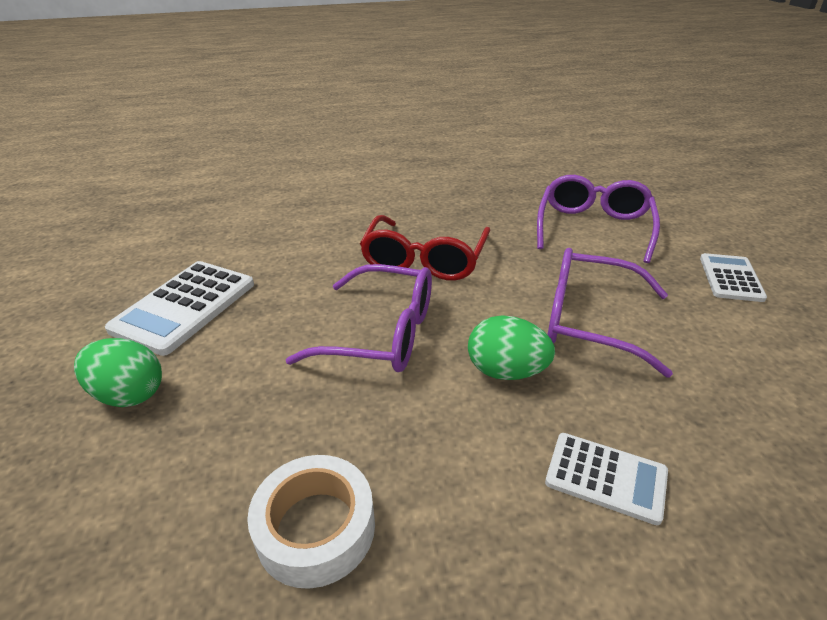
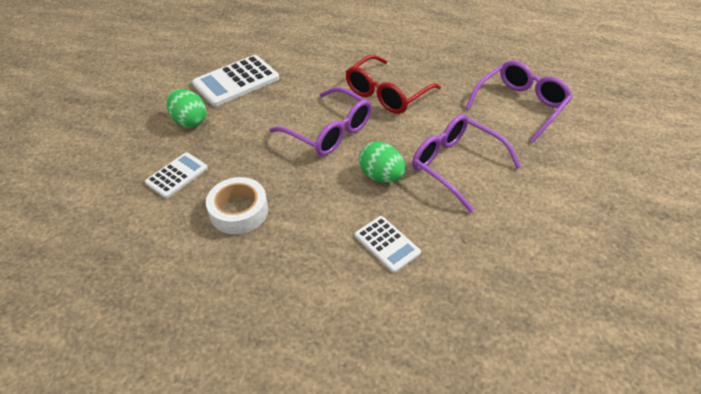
camera: 25 degrees right, 10 degrees up
white calculator [700,253,767,302] -> white calculator moved to [145,152,208,198]

